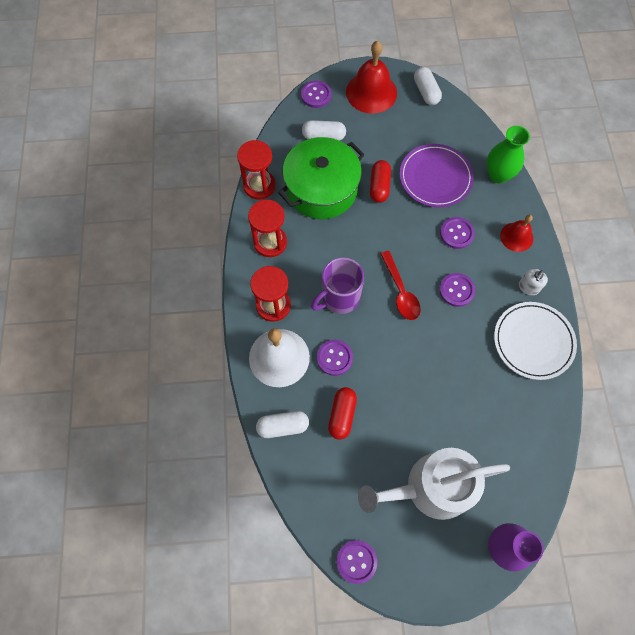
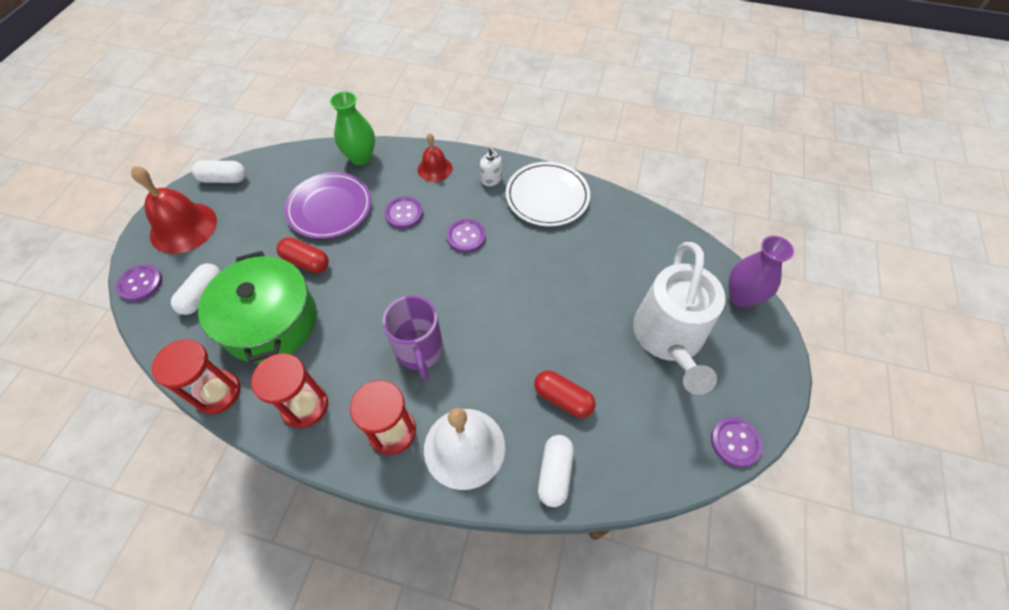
camera: 70 degrees left, 10 degrees down
purple button [317,340,353,376] -> none
red spoon [381,251,421,320] -> none

